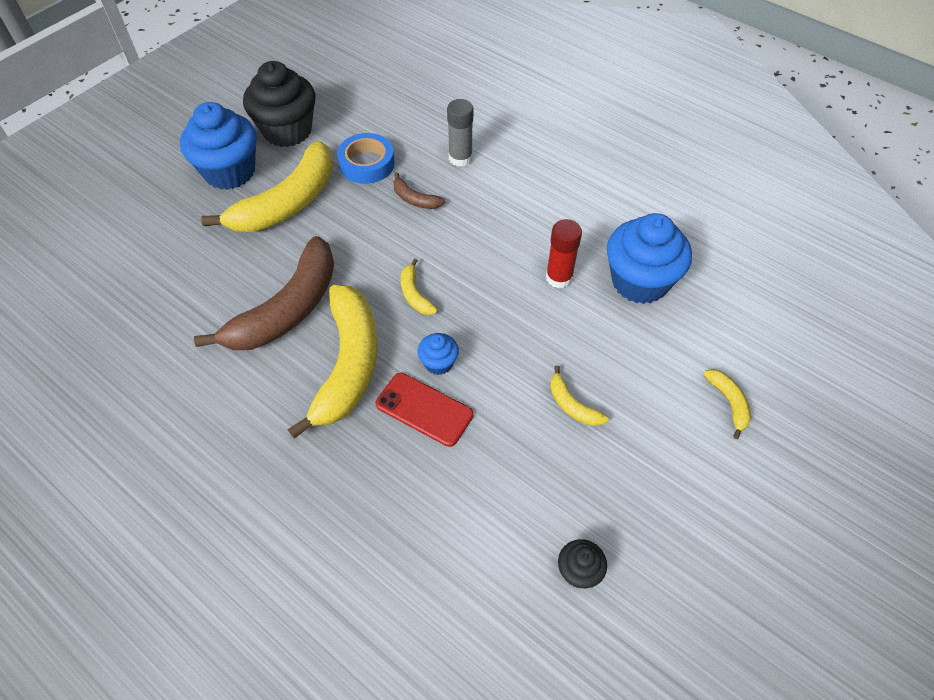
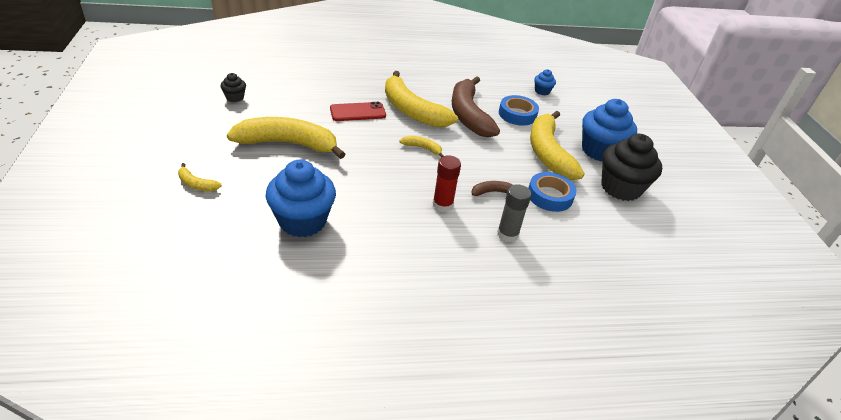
camera: 130 degrees right, 15 degrees down
blue cupcake [418,333,459,375] -> blue cupcake moved to [534,69,556,95]
red glue stick [546,219,582,288] -> red glue stick moved to [433,155,461,212]
yellow banana [550,366,609,426] -> yellow banana [227,117,345,159], size x2.33
none -> blue tape [499,95,539,126]

